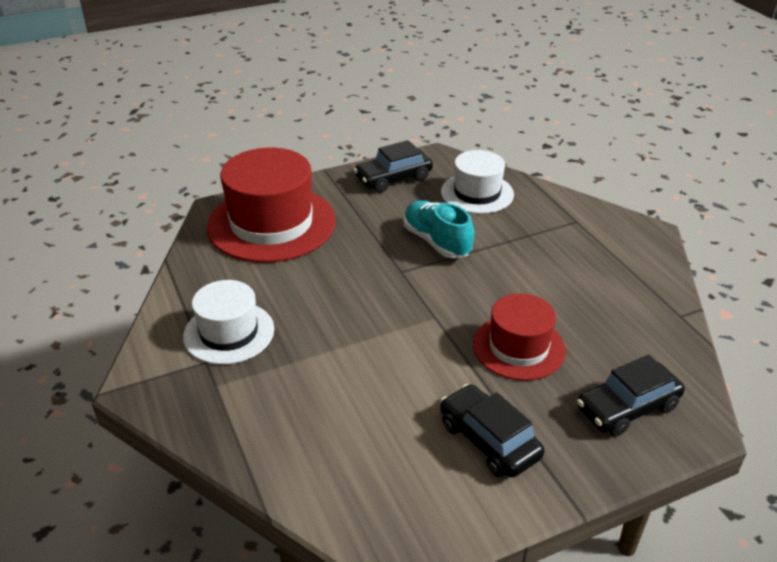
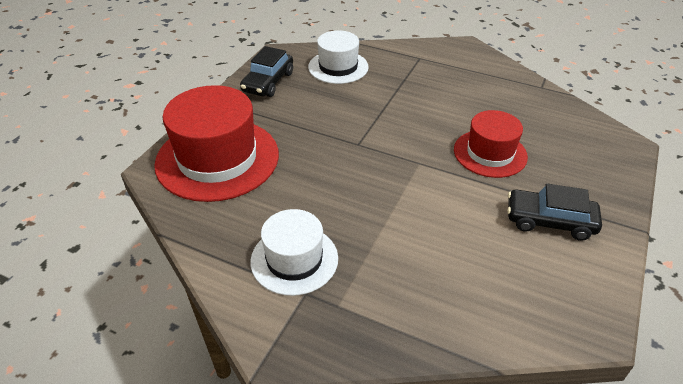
camera: 40 degrees left, 5 degrees up
turquoise shoe [404,200,474,258] -> none
black car [577,355,685,437] -> none

